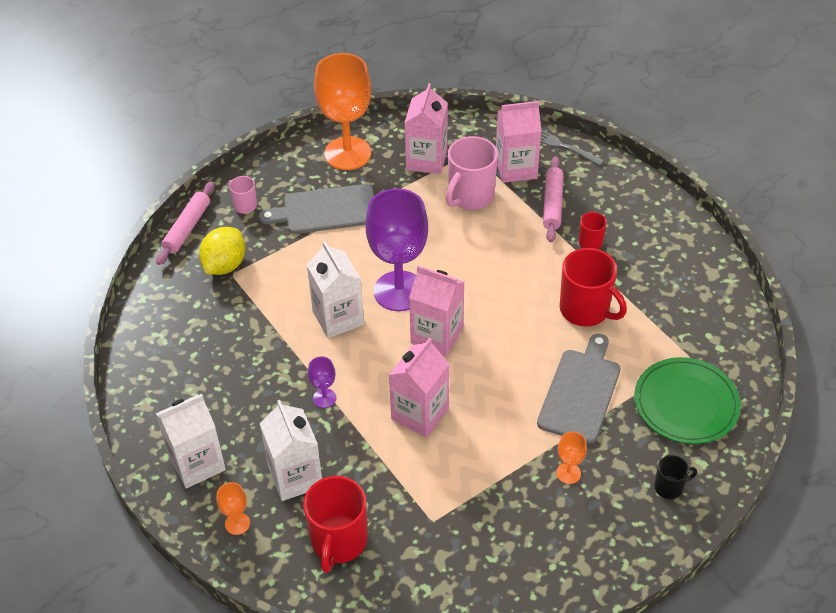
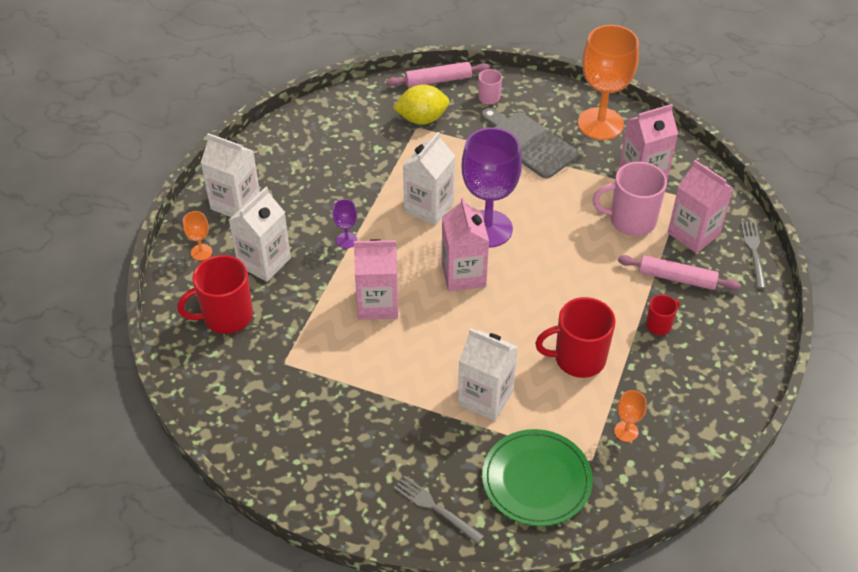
camera: 55 degrees right, 0 degrees up
grey cutting board [537,333,621,444] -> white carton [458,328,518,421]
pink rolling pin [543,156,564,242] -> pink rolling pin turned 45 degrees clockwise [618,255,741,290]
orange goblet [556,432,587,484] -> orange goblet moved to [614,390,647,442]
red mug [560,248,627,326] -> red mug turned 75 degrees clockwise [535,297,616,378]
black mug [654,455,697,499] -> grey fork [394,476,484,544]

